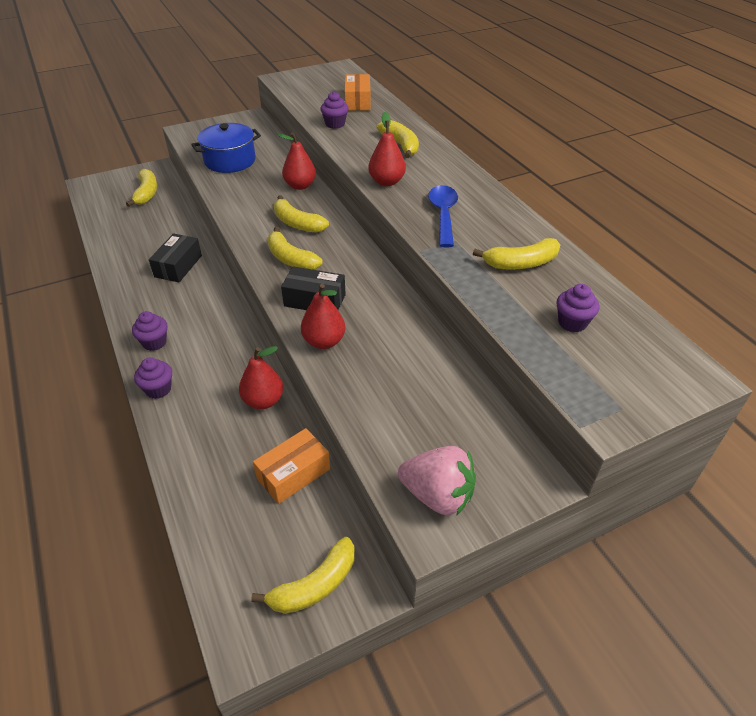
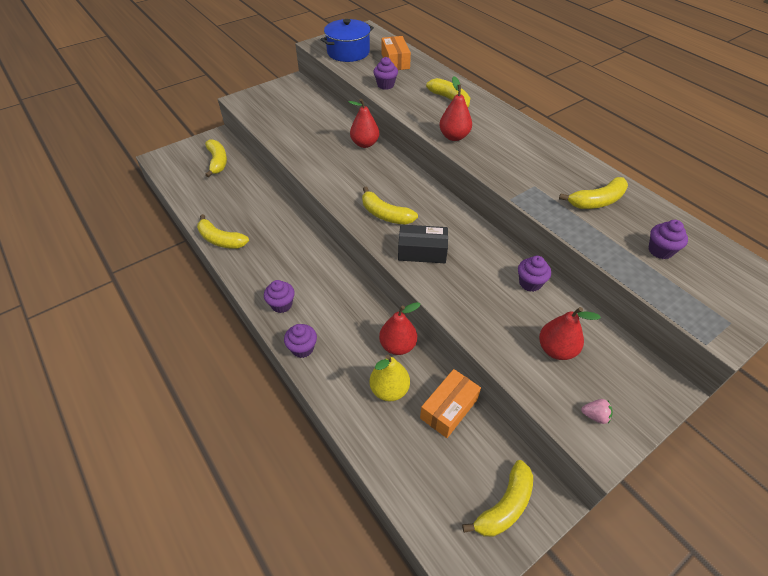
camera: 10 degrees left, 5 degrees up
black box [149,233,202,282] -> none
blue pot [191,123,261,173] -> blue pot moved to [320,19,374,62]
yellow banana [274,195,329,233] -> yellow banana moved to [197,214,249,249]
red pear [301,284,346,349] -> red pear moved to [539,307,601,360]
pink strawberry [398,446,476,516] -> pink strawberry [581,399,613,424], size x0.44
blue spoon [428,185,458,247] -> none
none -> yellow pear [370,355,410,401]
none -> purple cupcake [518,256,551,292]

